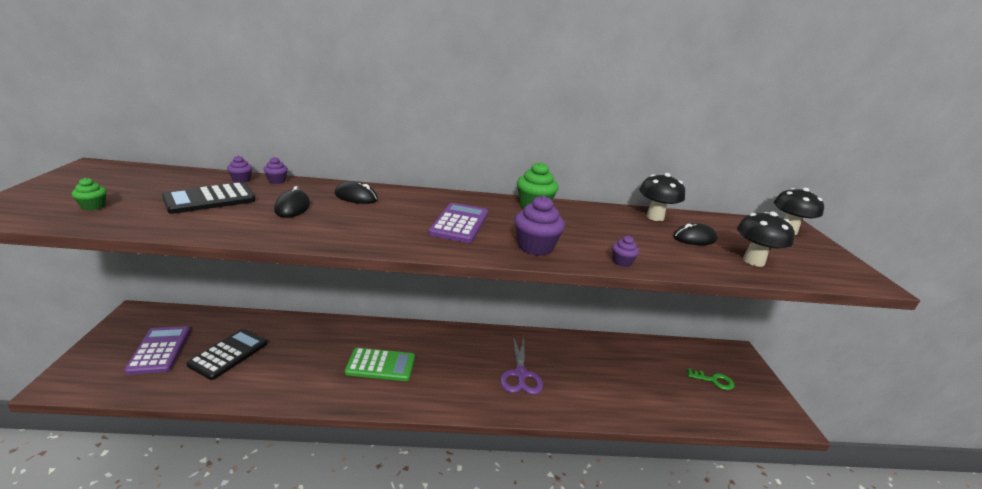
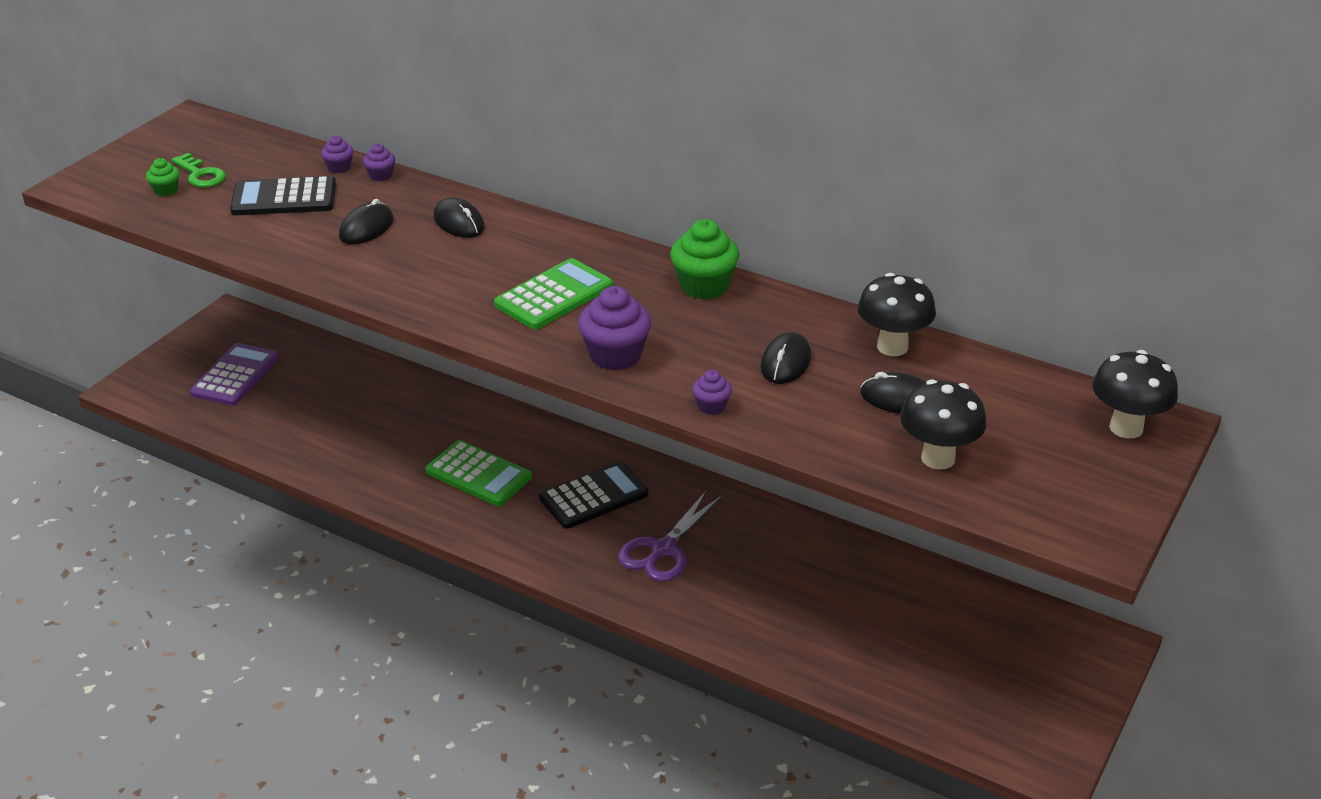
camera: 35 degrees right, 10 degrees up
black calculator [186,329,267,380] -> black calculator moved to [539,461,648,529]
purple calculator [428,203,488,243] -> green calculator [494,258,613,329]
green key [687,368,734,390] -> green key moved to [171,153,226,187]
none -> black mouse [760,332,811,384]

